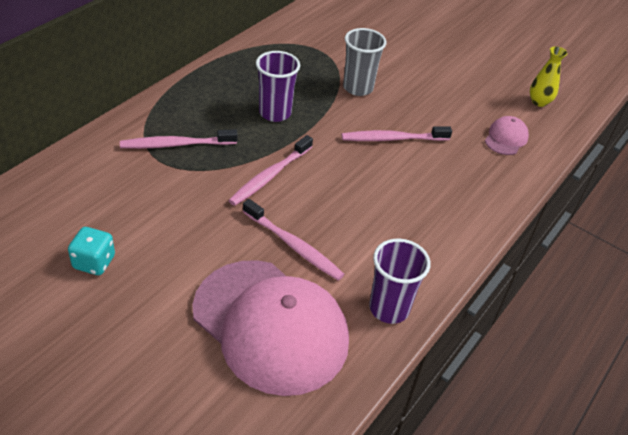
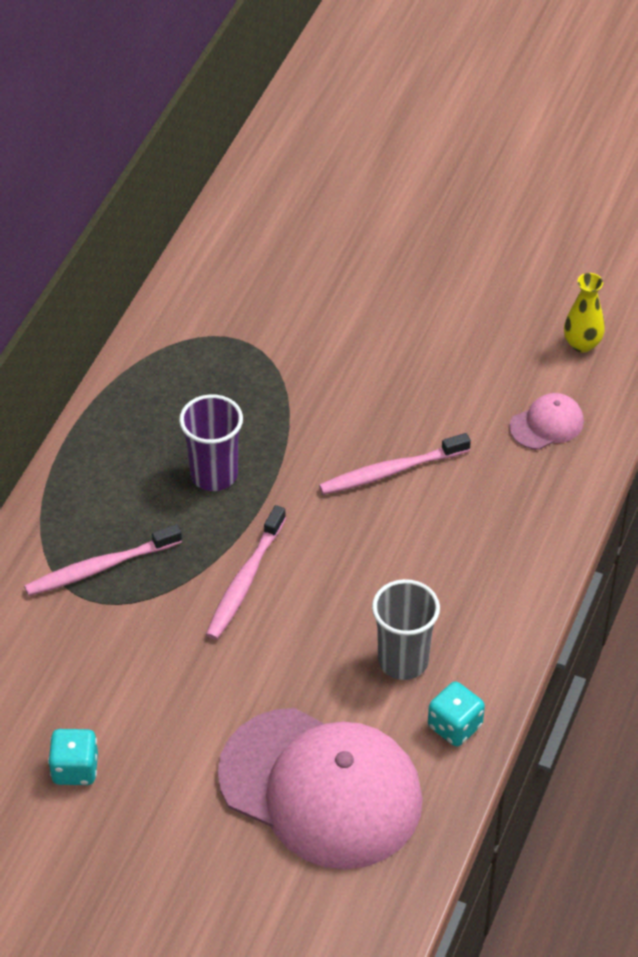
camera: 10 degrees left, 5 degrees up
pink toothbrush [243,199,344,280] -> none
grey cup [343,28,386,96] -> grey cup moved to [372,579,440,680]
purple cup [369,239,431,324] -> turquoise dice [428,682,485,746]
pink cap [485,116,529,155] -> pink cap turned 45 degrees clockwise [509,393,584,450]

